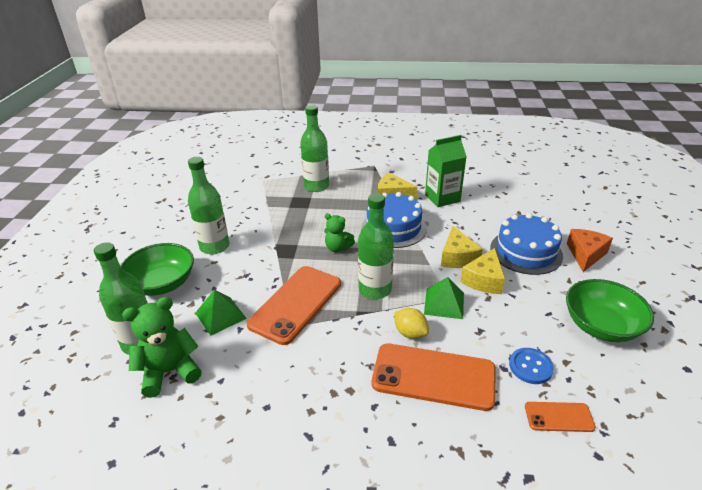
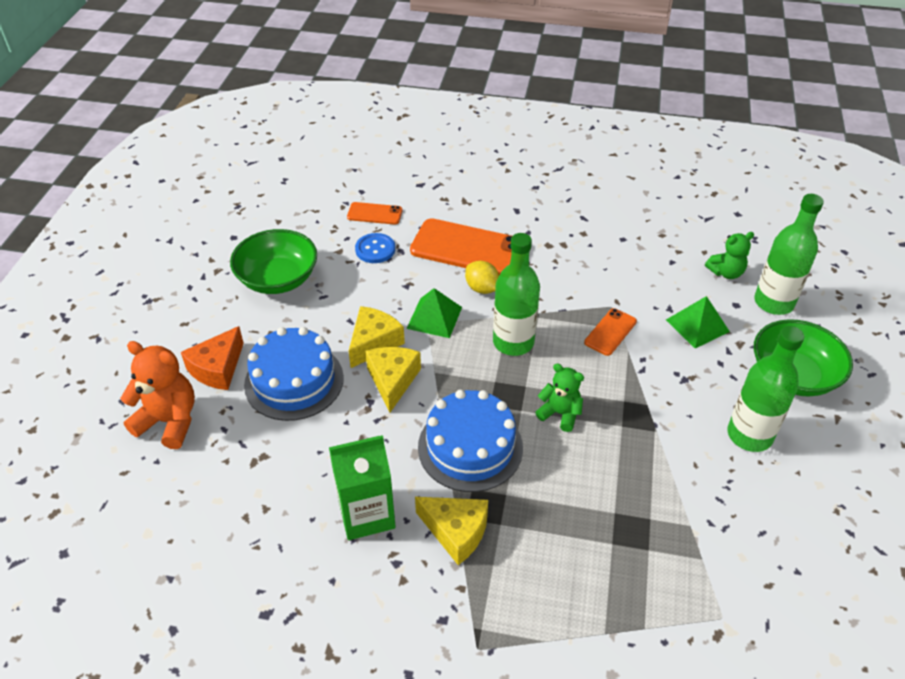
camera: 175 degrees left, 10 degrees up
green teddy bear [122,297,202,398] -> green teddy bear [705,232,754,279], size x0.63
orange phone [247,266,341,345] -> orange phone [584,308,637,356], size x0.49
green bottle [300,105,329,192] -> none
none -> orange teddy bear [120,341,195,449]

